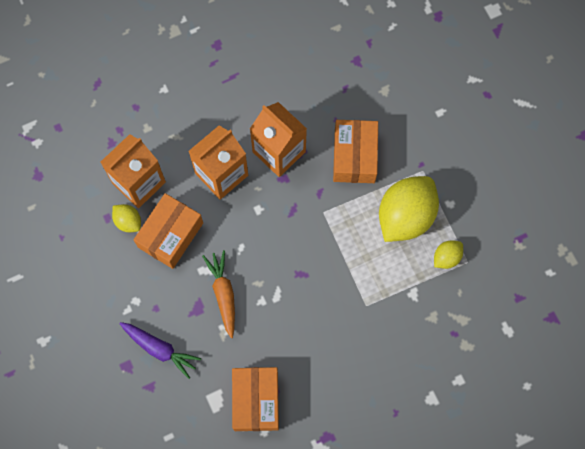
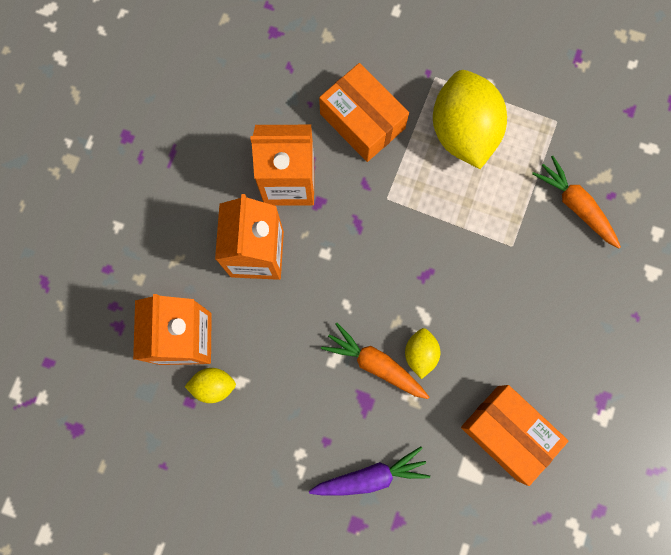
camera: 45 degrees left, 5 degrees up
orange box [134,193,203,269] -> none
yellow lemon [434,240,463,269] -> yellow lemon moved to [405,328,440,379]
none -> orange carrot [532,156,621,248]

